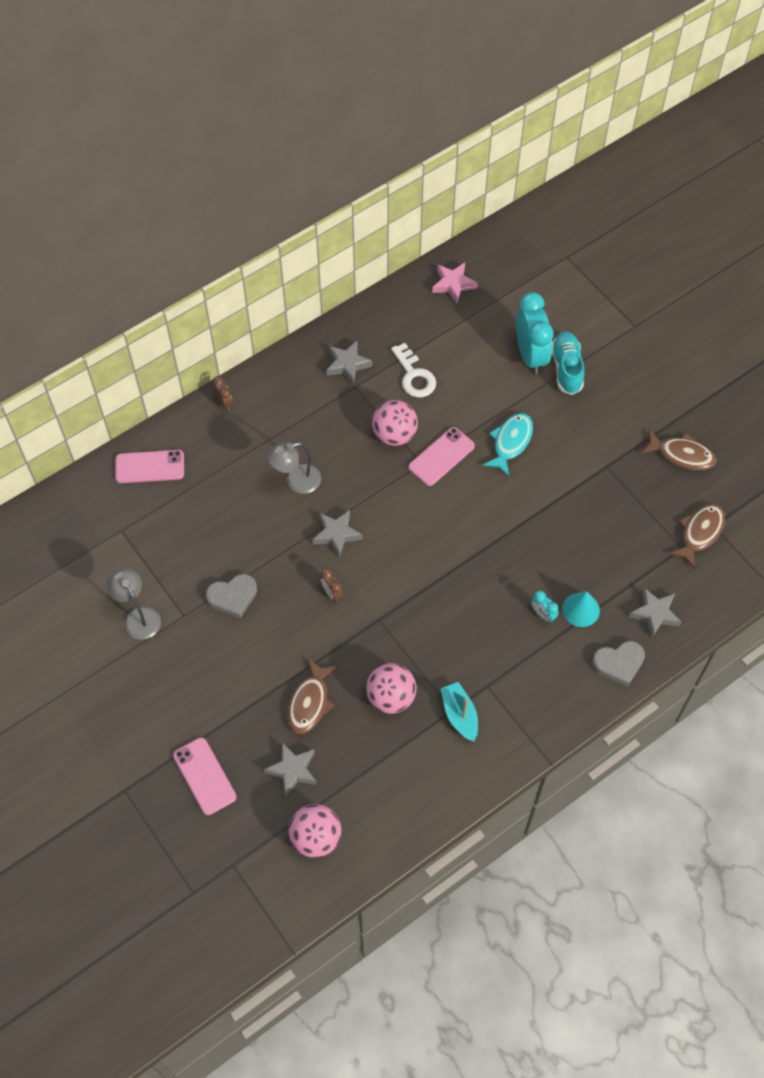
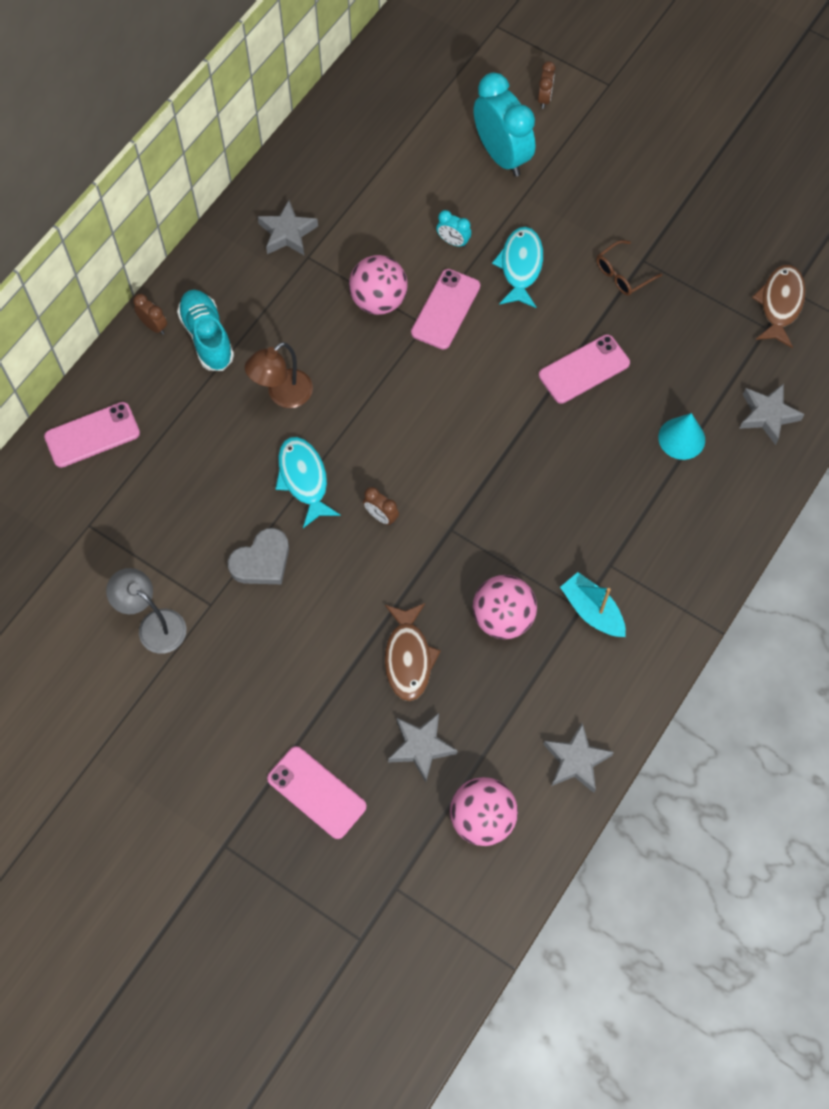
camera: 20 degrees left, 5 degrees up
grey lamp [267,442,321,494] -> brown lamp [245,342,313,408]
grey star [313,510,362,558] -> grey star moved to [543,722,614,793]
white key [391,343,436,397] -> none
pink star [432,262,478,303] -> none
turquoise clock [531,591,558,623] -> turquoise clock moved to [436,210,471,248]
turquoise shoe [552,331,585,395] -> turquoise shoe moved to [177,290,234,371]
grey heart [592,641,645,687] -> none
brown fish [641,430,716,470] -> none
none -> turquoise fish [275,437,340,528]
none -> brown clock [538,61,555,109]
none -> pink phone [539,334,630,403]
none -> brown glasses [596,240,662,296]

